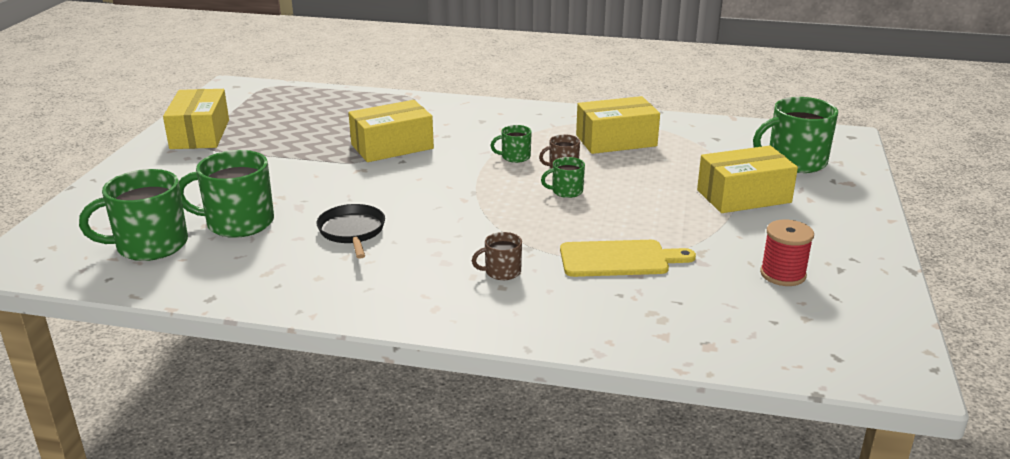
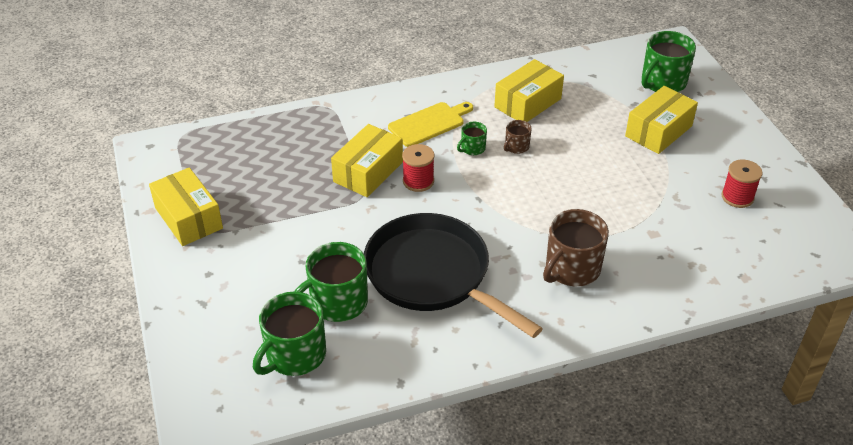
camera: 30 degrees left, 15 degrees up
black pan [317,204,385,259] -> black pan [364,213,543,338], size x2.19
brown mug [472,232,522,280] -> brown mug [543,209,609,286], size x1.99
green mug [541,157,585,198] -> none
yellow cutting board [560,240,696,277] -> yellow cutting board moved to [388,102,473,147]
none -> red spool [402,144,434,192]

